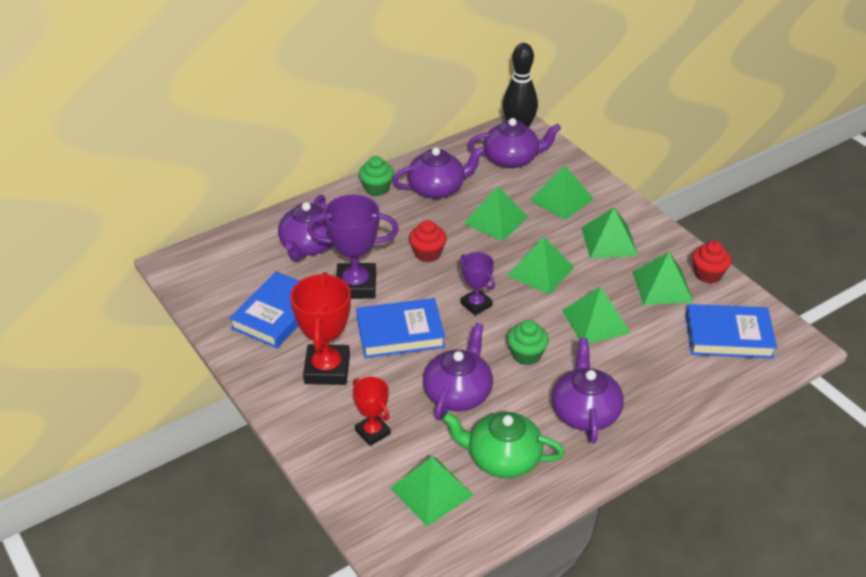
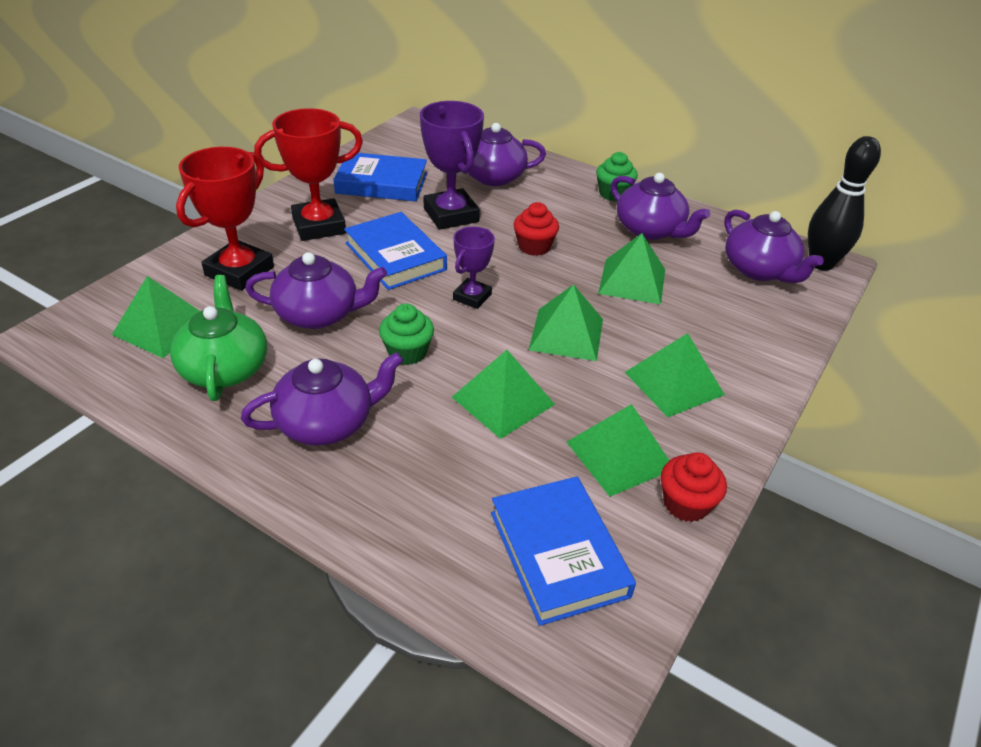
camera: 65 degrees right, 0 degrees up
red trophy [353,377,391,446] -> red trophy [176,147,274,291], size x1.72
green pyramid [530,166,594,220] -> none

